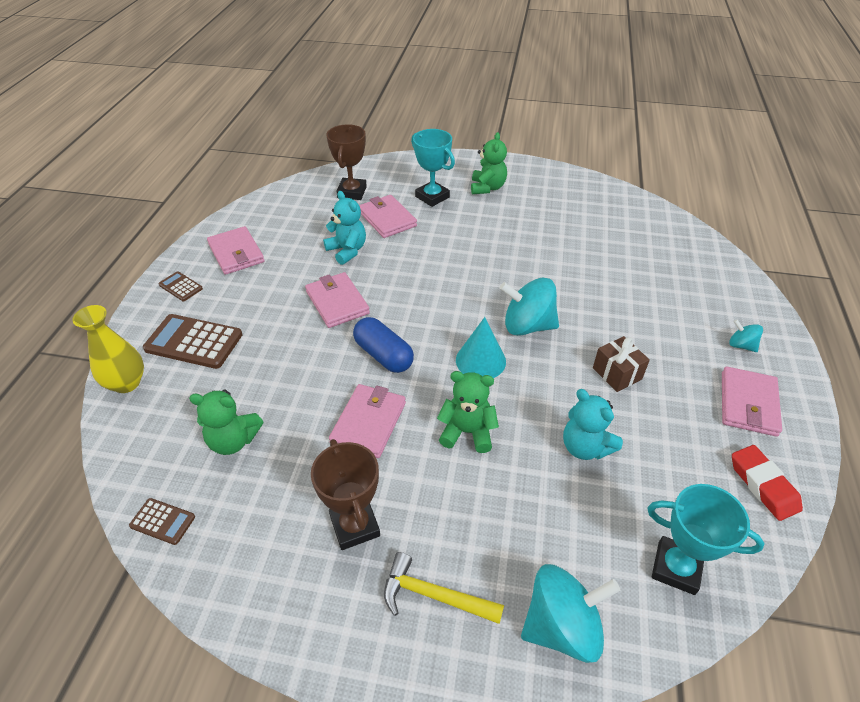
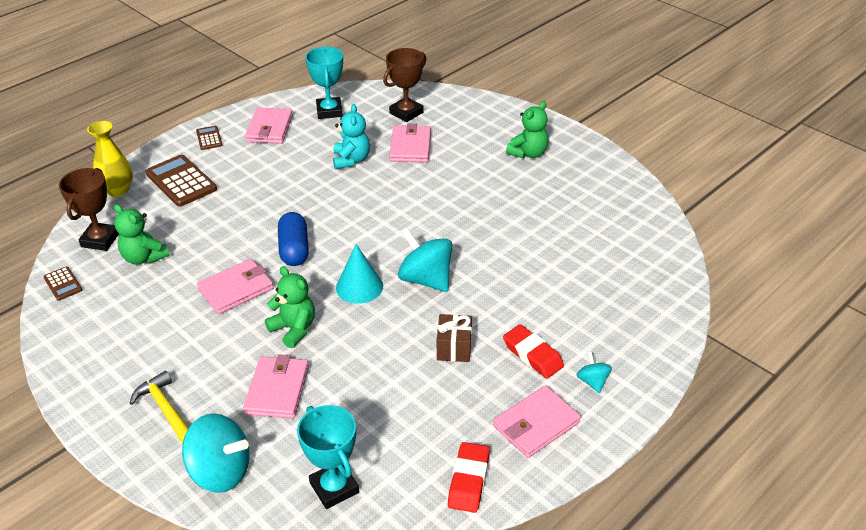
camera: 35 degrees right, 5 degrees down
pink wallet [305,272,370,328] -> pink wallet moved to [243,354,309,419]
brown trophy [311,439,380,550] -> brown trophy moved to [59,168,119,251]
turquoise trophy [411,129,455,207] -> turquoise trophy moved to [305,47,343,119]
turquoise teddy bear [563,389,623,460] -> none
none -> red eraser [503,324,564,378]

